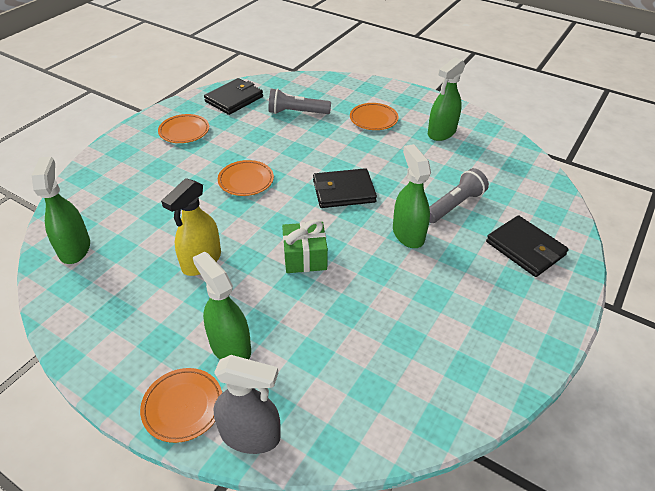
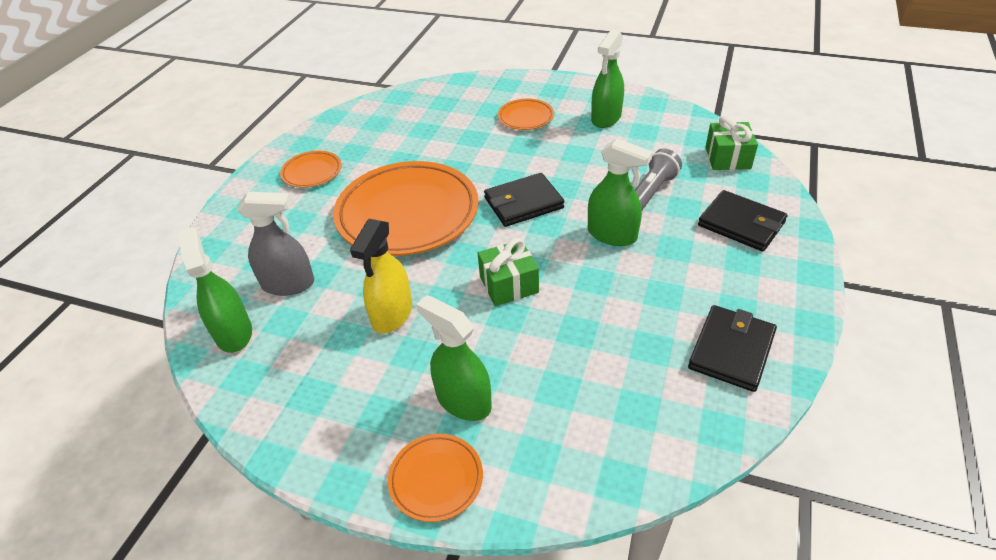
camera: 10 degrees left, 0 degrees up
black wallet [204,78,263,115] -> black wallet moved to [688,305,777,392]
grey spray bottle [214,355,281,454] -> grey spray bottle moved to [237,192,314,296]
orange plate [218,160,274,196] -> orange plate [333,161,479,256], size x2.18
grey flashlight [268,88,331,114] -> none
green spray bottle [393,144,431,248] -> green spray bottle turned 150 degrees clockwise [588,139,653,246]
none -> green gift [705,116,758,170]

